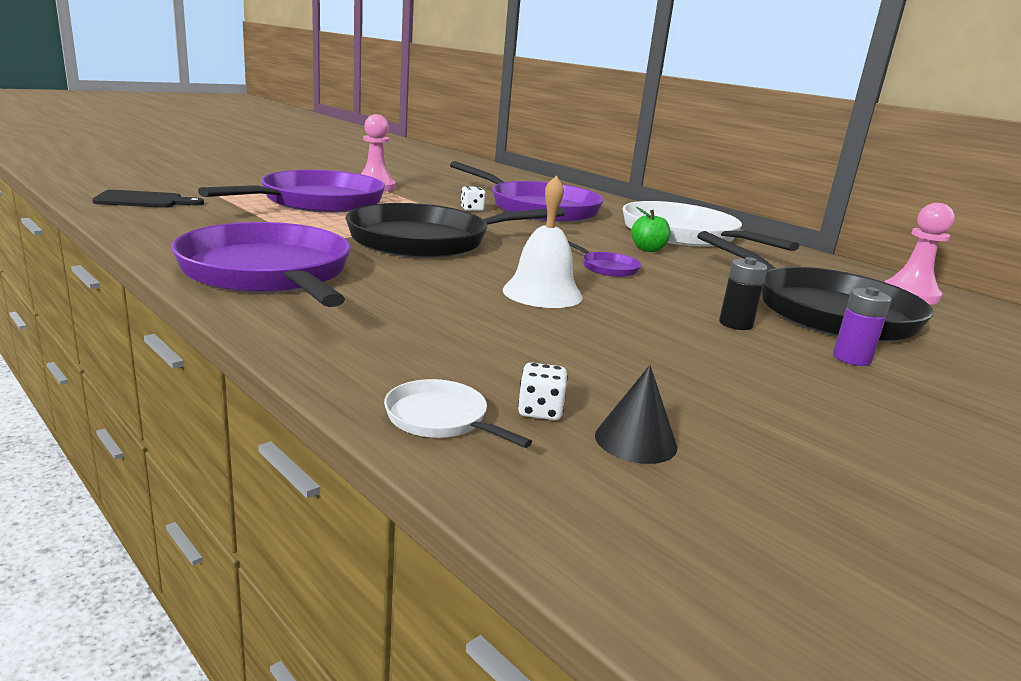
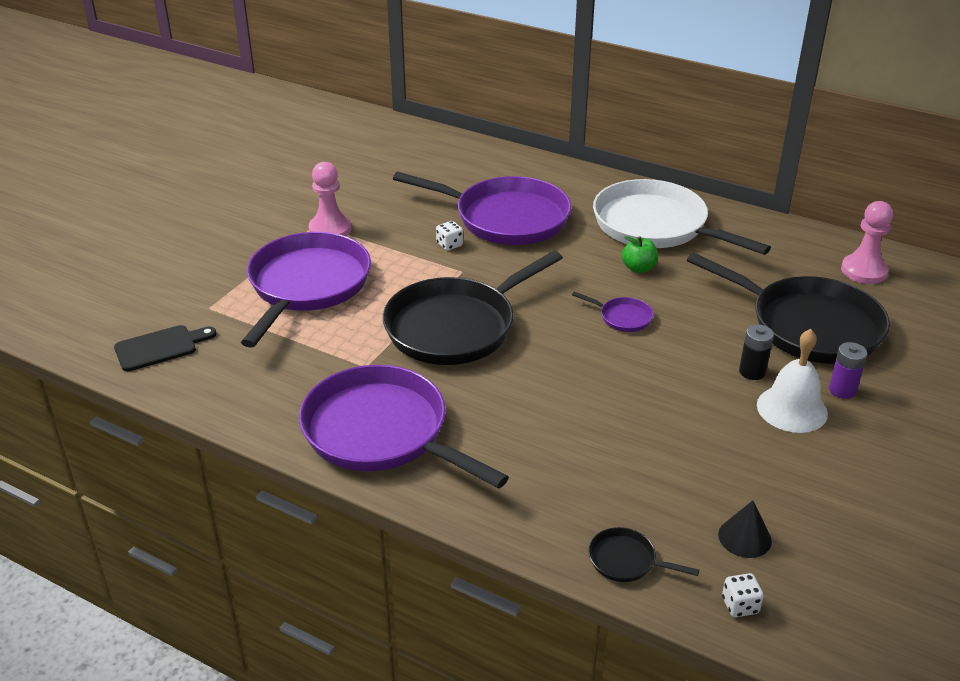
camera: 15 degrees left, 15 degrees up
white pan [384,379,532,448] -> black pan [588,527,699,582]
white bell [502,175,583,308] -> white bell moved to [757,329,828,433]
white dice [518,363,568,420] -> white dice moved to [722,573,764,617]

